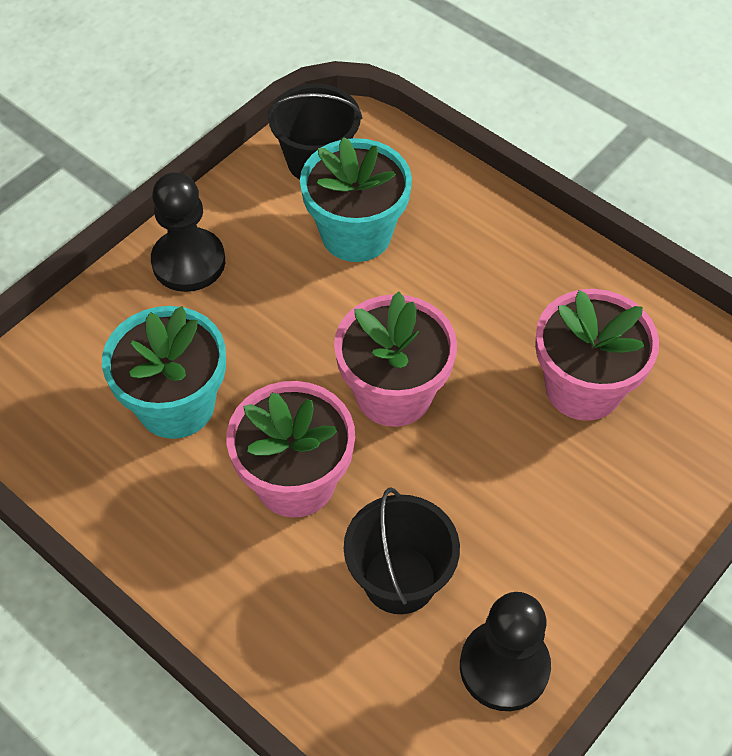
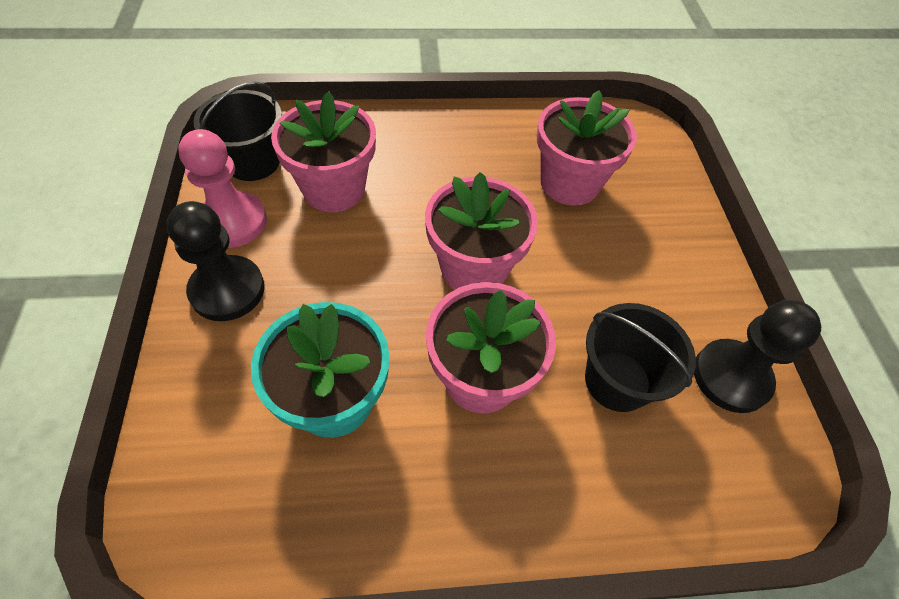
camera: 50 degrees left, 0 degrees up
turquoise flower pot [300,137,412,262] -> pink flower pot [271,91,376,212]
none -> pink pawn [178,129,267,248]

